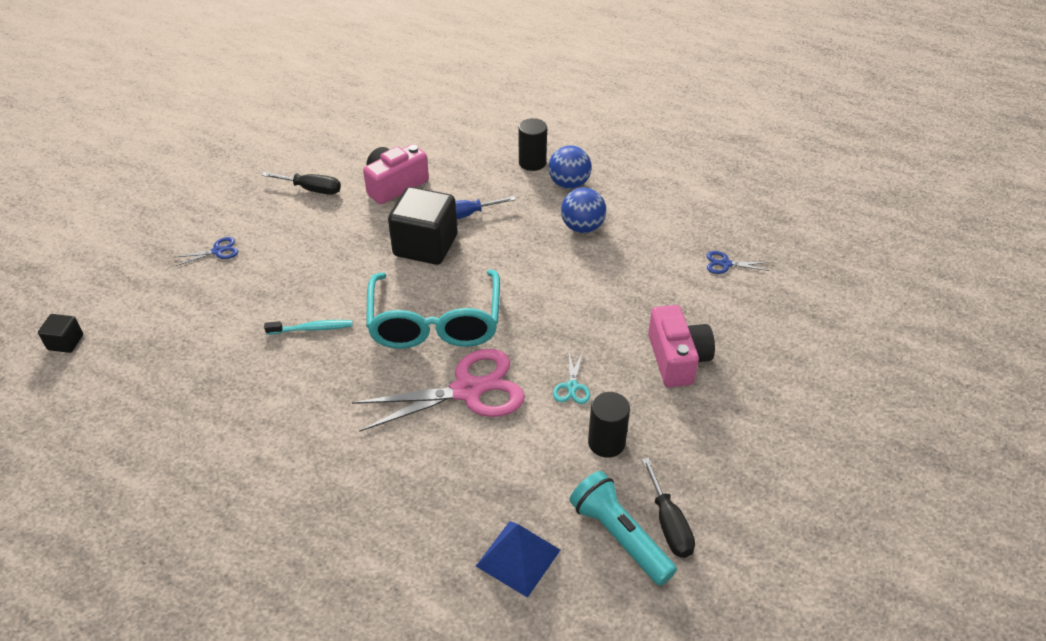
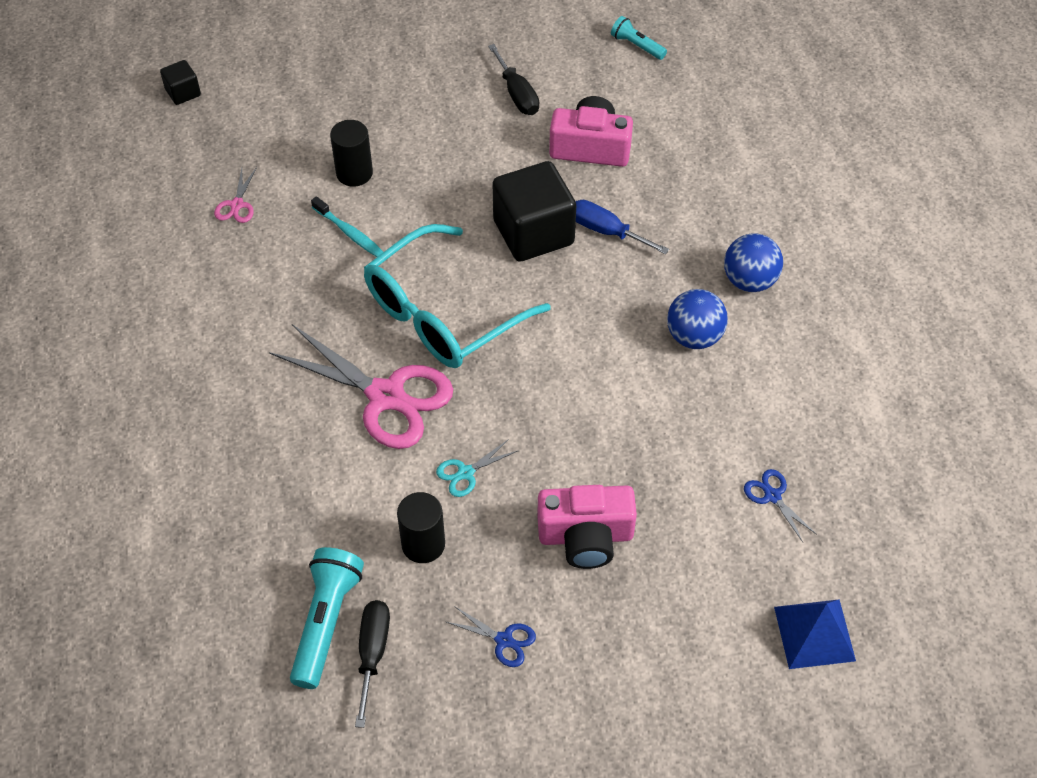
camera: 50 degrees right, 10 degrees up
blue scissors [176,237,238,266] -> blue scissors moved to [447,606,536,667]
blue pyramid [476,521,560,598] -> blue pyramid moved to [774,599,856,669]
black cylinder [519,118,547,171] -> black cylinder moved to [330,120,373,187]
black screwdriver [642,458,695,558] -> black screwdriver turned 150 degrees clockwise [355,600,390,728]
pink camera [648,305,715,387] -> pink camera turned 45 degrees clockwise [537,485,637,569]
none -> pink scissors [214,167,257,223]
none -> turquoise flashlight [611,16,667,60]

